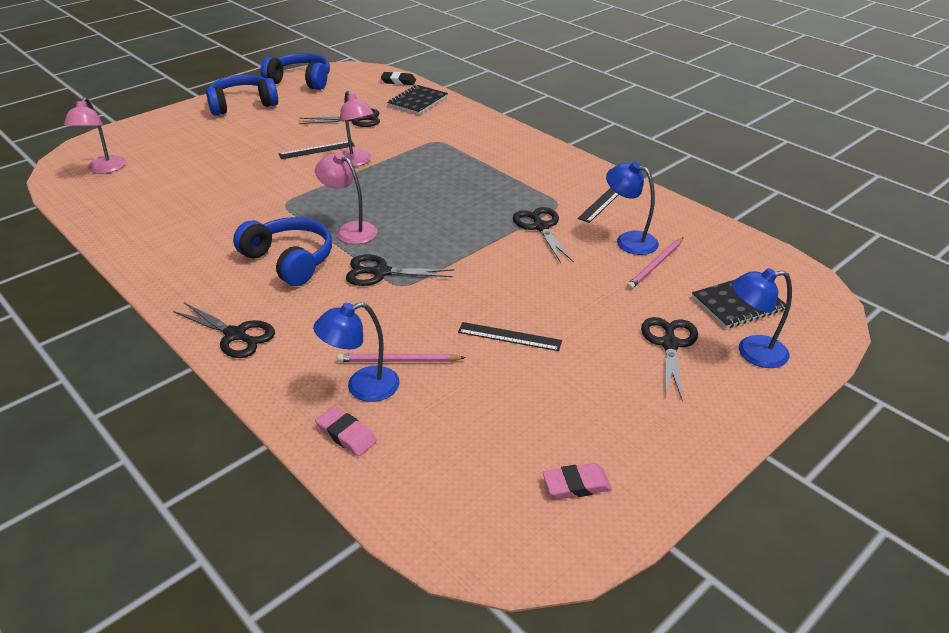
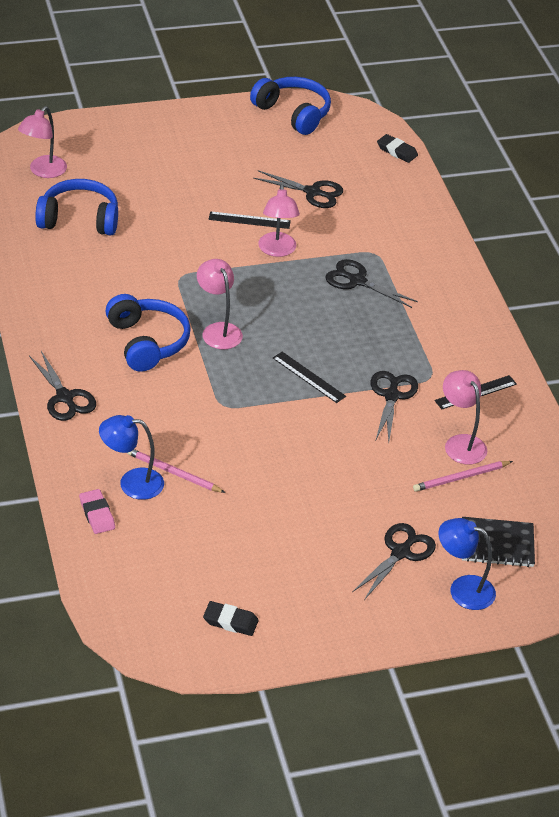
camera: 25 degrees right, 5 degrees up
blue headphones [206,75,278,116] -> blue headphones moved to [35,179,118,236]
black scissors [346,254,454,286] -> black scissors moved to [325,259,418,308]
black notebook [387,85,448,115] -> none
black ruler [458,322,562,351] -> black ruler moved to [273,352,346,403]
pink eraser [543,463,612,499] -> black eraser [203,601,259,636]
blue lamp [606,162,659,255] -> pink lamp [443,370,487,465]

